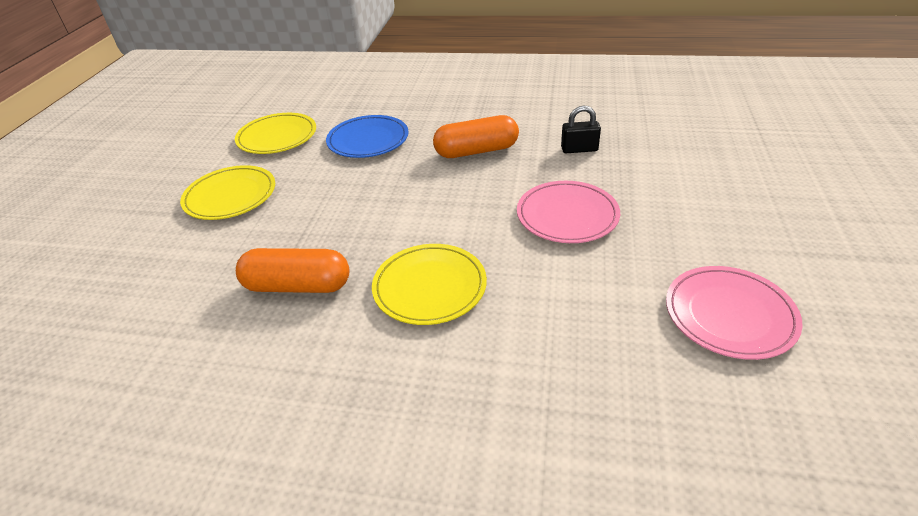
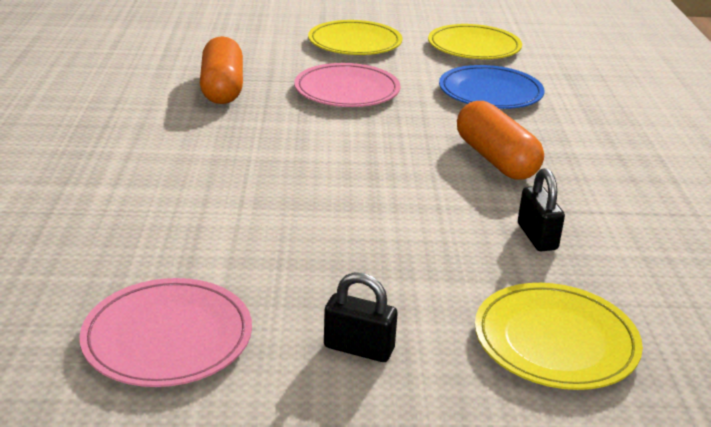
camera: 75 degrees right, 10 degrees down
yellow plate [372,244,487,325] -> yellow plate moved to [475,283,643,390]
pink plate [517,181,620,243] -> pink plate moved to [294,63,400,107]
none -> black padlock [324,272,398,362]

